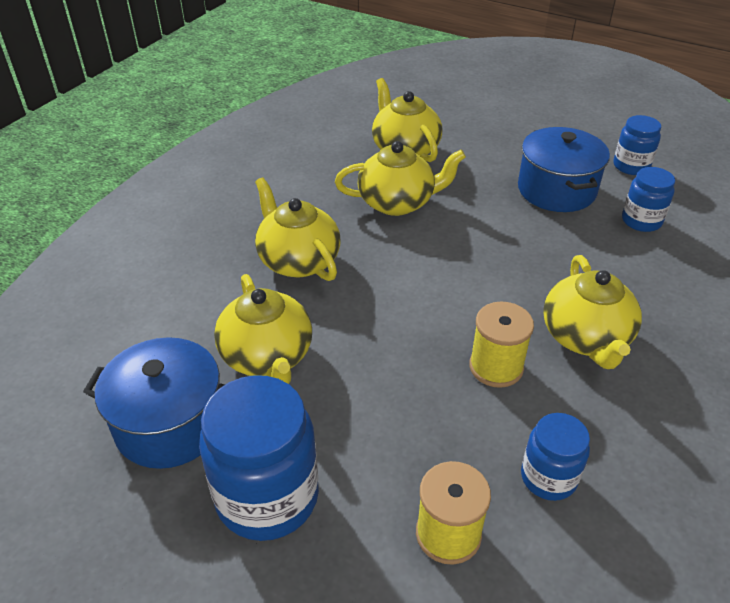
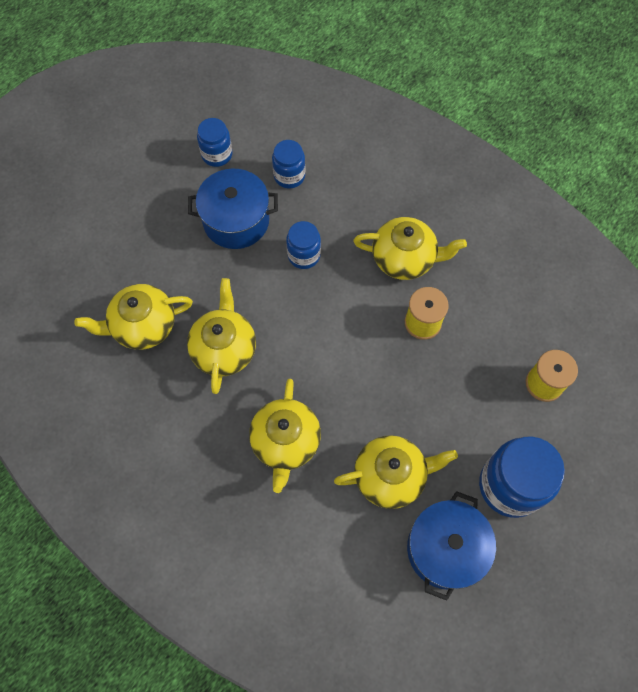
camera: 80 degrees left, 25 degrees up
yellow teapot [255,178,341,281] -> yellow teapot turned 60 degrees counterclockwise [249,379,321,493]
blue jar [521,413,590,501] -> blue jar moved to [286,221,321,269]

